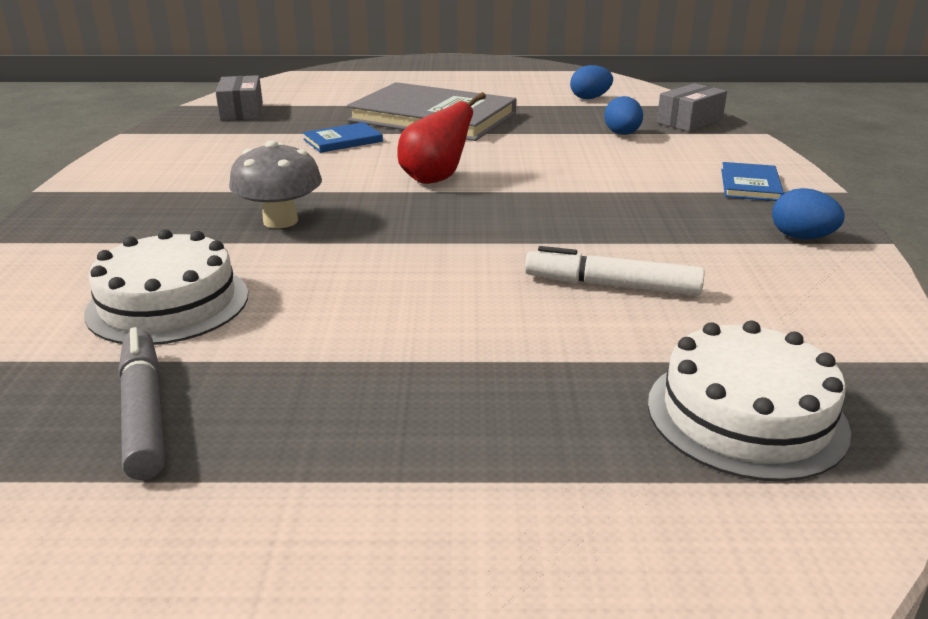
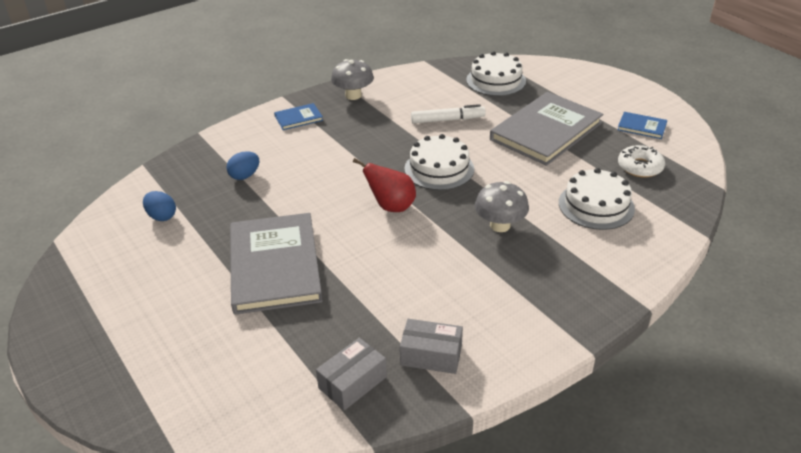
camera: 125 degrees left, 10 degrees up
grey marker [119,327,165,480] -> white donut [618,145,665,177]
blue book [303,122,383,153] -> blue book moved to [617,112,667,139]
white marker [525,246,705,296] -> white marker turned 75 degrees counterclockwise [411,104,486,124]
grey box [657,83,727,132] -> grey box moved to [400,319,463,374]
blue egg [772,188,845,239] -> grey mushroom [331,59,374,100]
none -> white cake [404,134,474,190]
none -> grey book [490,92,603,166]

